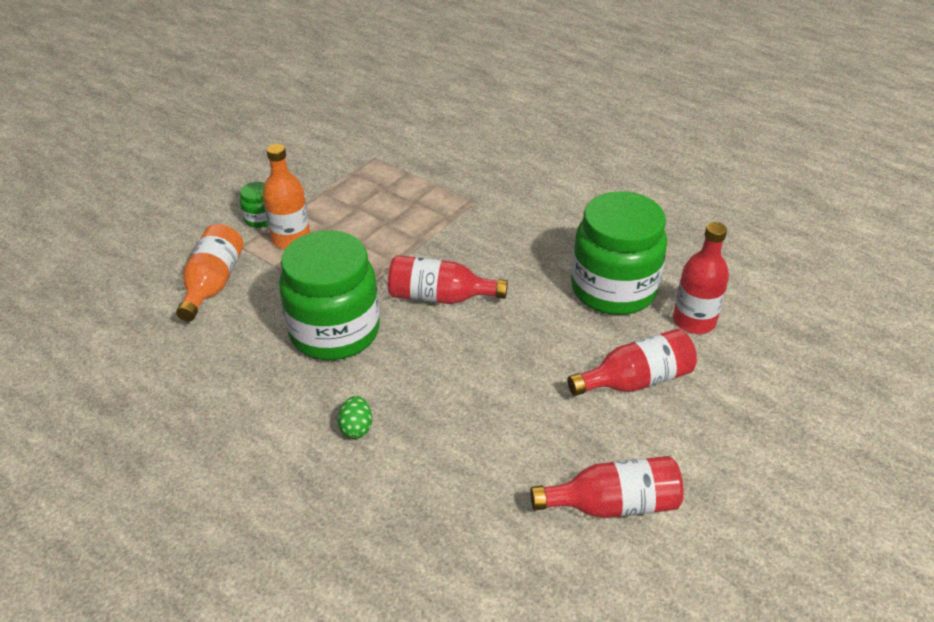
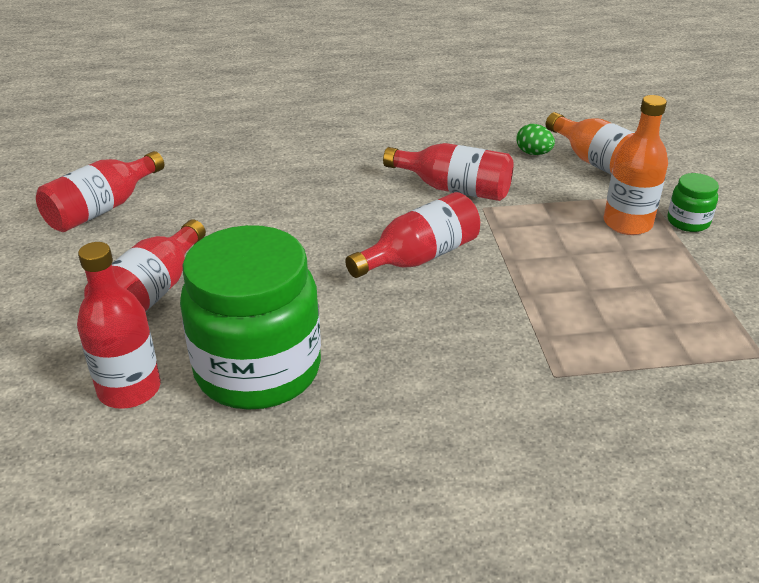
camera: 135 degrees right, 5 degrees down
green jar [279,230,380,360] -> red bottle [383,143,513,201]
green egg [338,396,372,439] -> green egg moved to [516,124,555,155]

